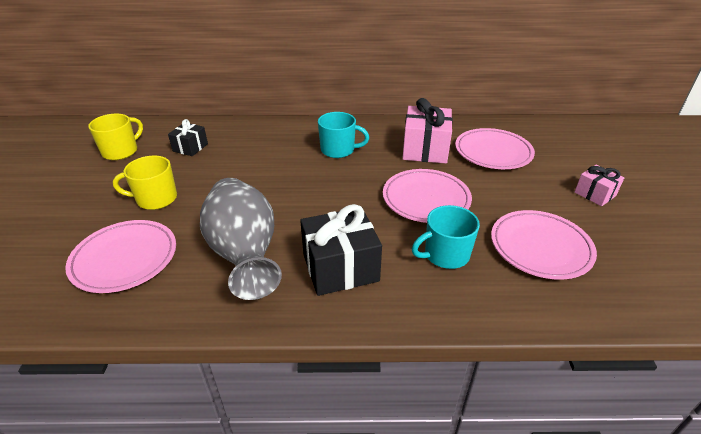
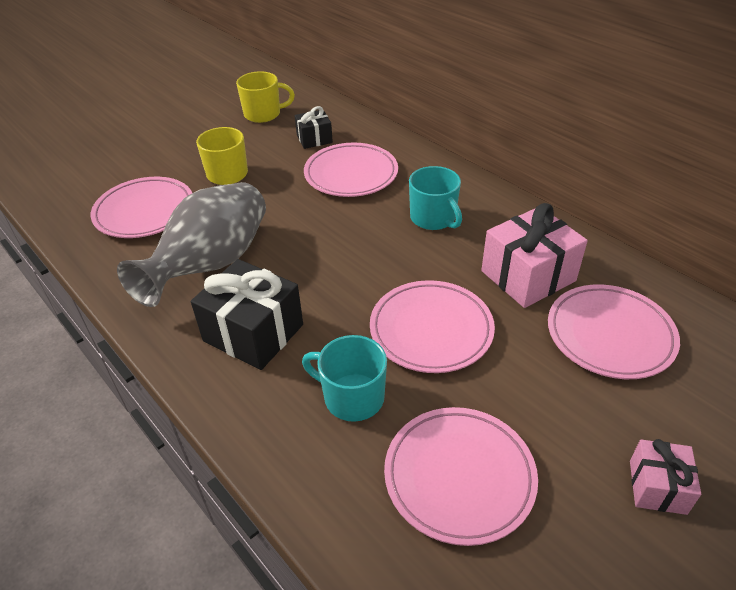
camera: 50 degrees right, 5 degrees up
none -> pink plate [304,143,398,197]

